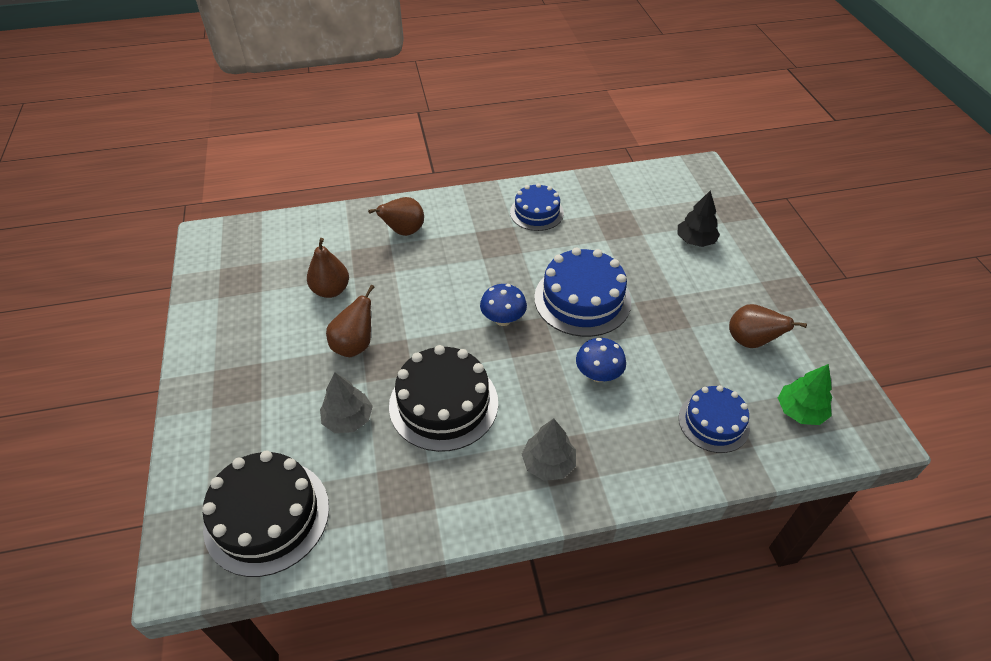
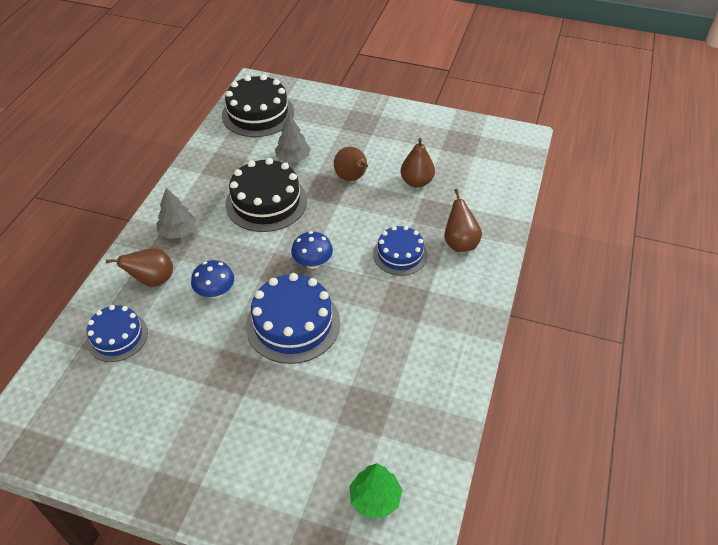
camera: 120 degrees right, 0 degrees up
blue cake [510,183,564,231] -> blue cake moved to [373,226,428,275]
black tree [678,190,720,247] -> none
brown pear [729,304,807,348] -> brown pear moved to [106,248,173,287]
green tree [778,364,832,425] -> green tree moved to [349,463,403,518]

